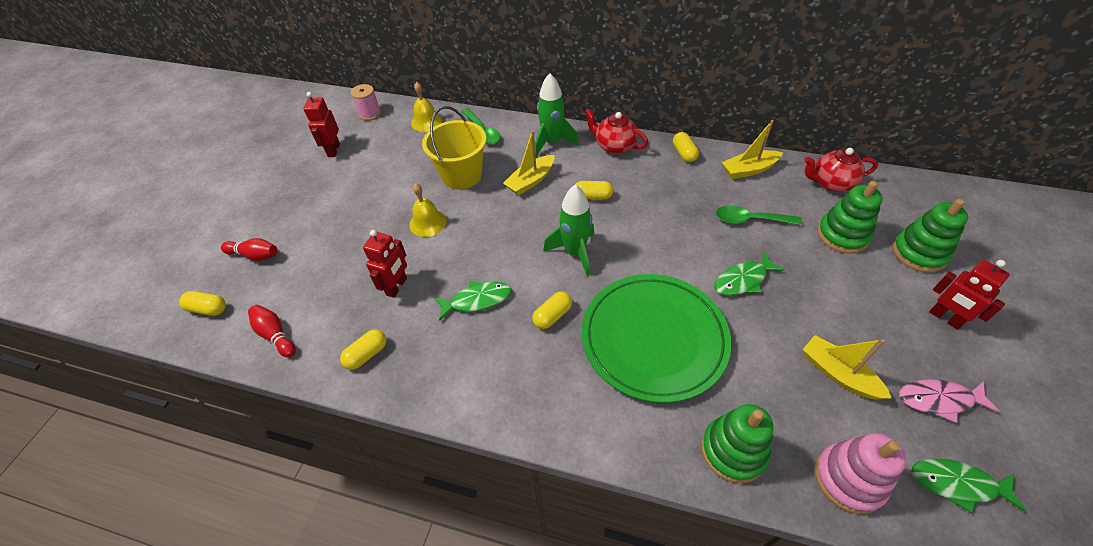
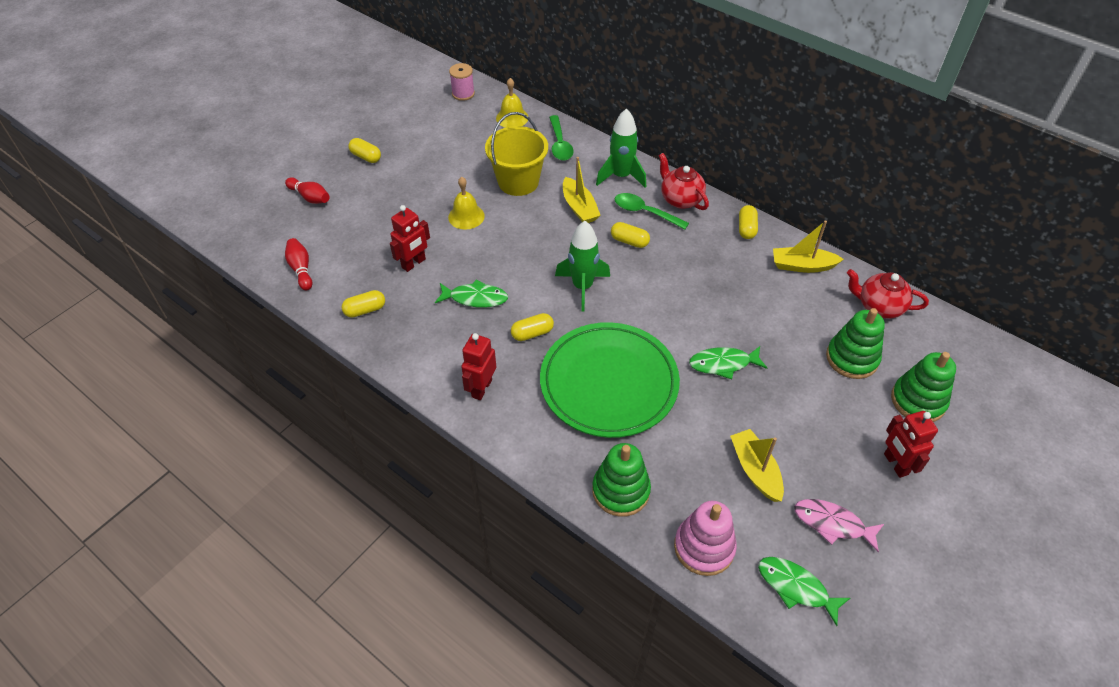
camera: 20 degrees right, 0 degrees up
yellow capsule [179,291,226,316] -> yellow capsule moved to [348,138,381,163]
red robot [303,92,340,157] -> red robot moved to [461,333,496,400]
yellow boat [503,130,554,195] -> yellow boat turned 90 degrees counterclockwise [563,157,601,223]
green spoon [716,205,802,225] -> green spoon moved to [615,193,689,229]

